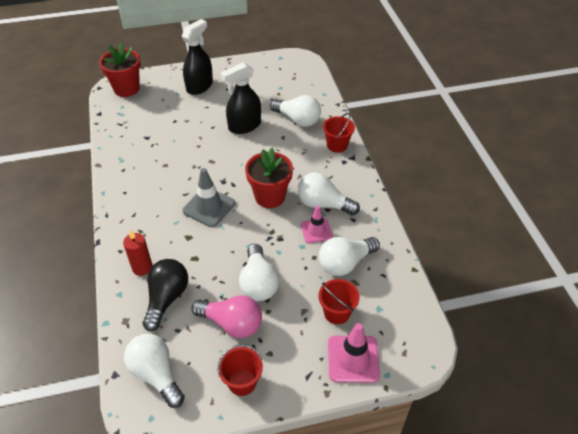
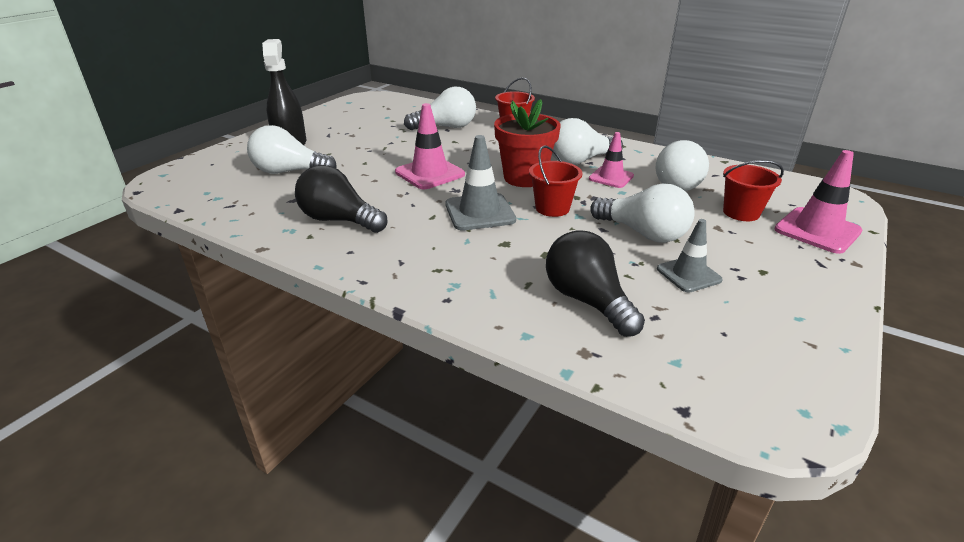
camera: 45 degrees left, 15 degrees down
red flower pot [99,43,141,97] -> none
red candle [123,230,152,276] -> none
white light bulb [124,334,185,408] -> white light bulb moved to [247,125,337,174]
pink light bulb [192,295,262,338] -> grey traffic cone [657,219,723,292]
red bucket [217,344,263,396] -> red bucket moved to [529,145,583,217]
black spray bottle [221,62,261,134] -> none
none -> black light bulb [295,165,388,233]
none -> pink traffic cone [395,103,465,189]

